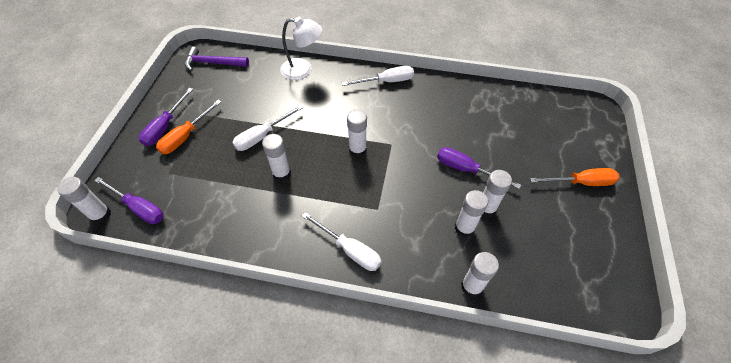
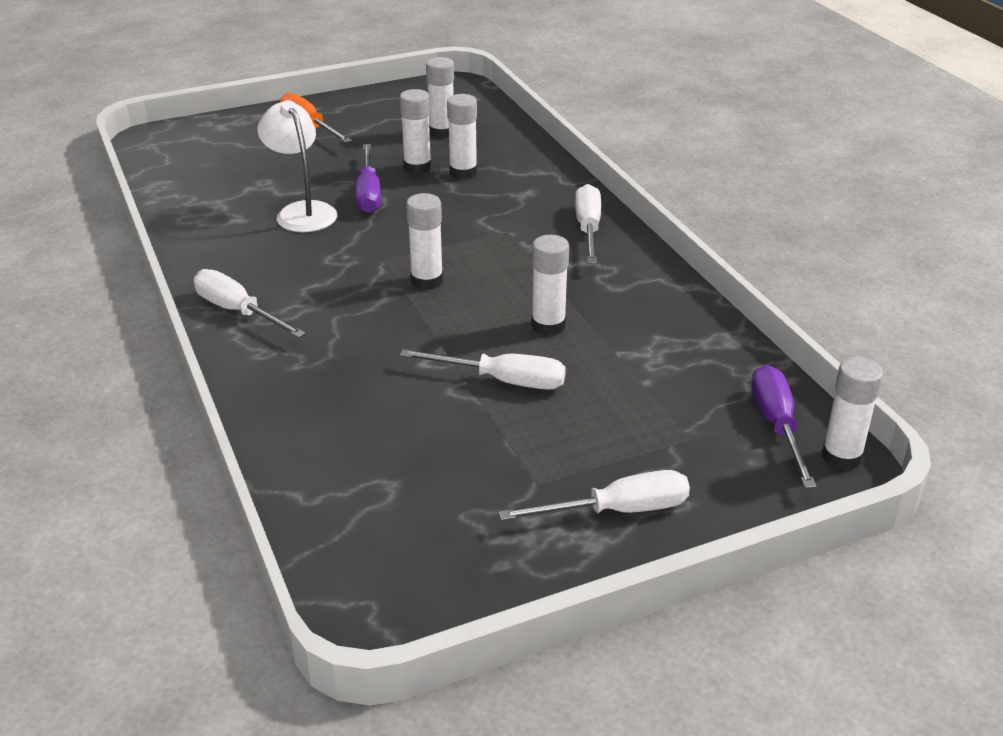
camera: 125 degrees left, 20 degrees down
purple screwdriver [139,88,193,146] -> white screwdriver [499,470,690,521]
orange screwdriver [156,100,221,154] -> none
purple hammer [185,46,249,71] -> none
white lamp [280,17,322,80] -> white lamp moved to [258,100,337,232]
white glue stick [461,252,499,297] -> white glue stick moved to [426,57,454,138]

